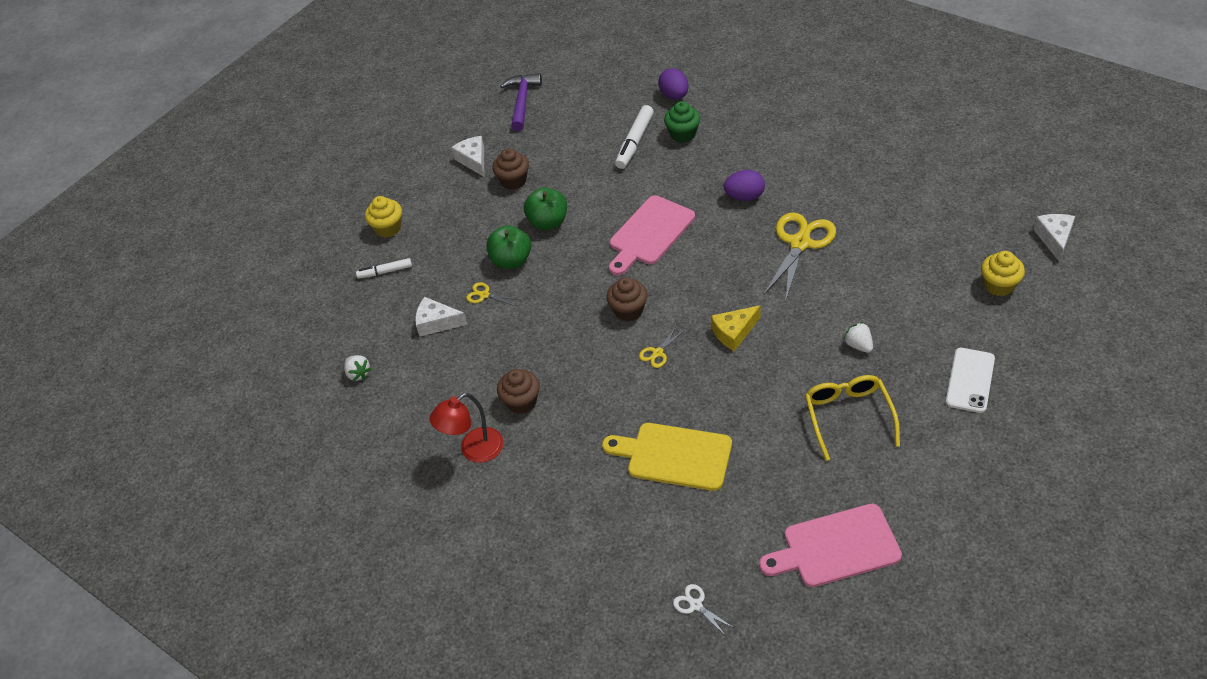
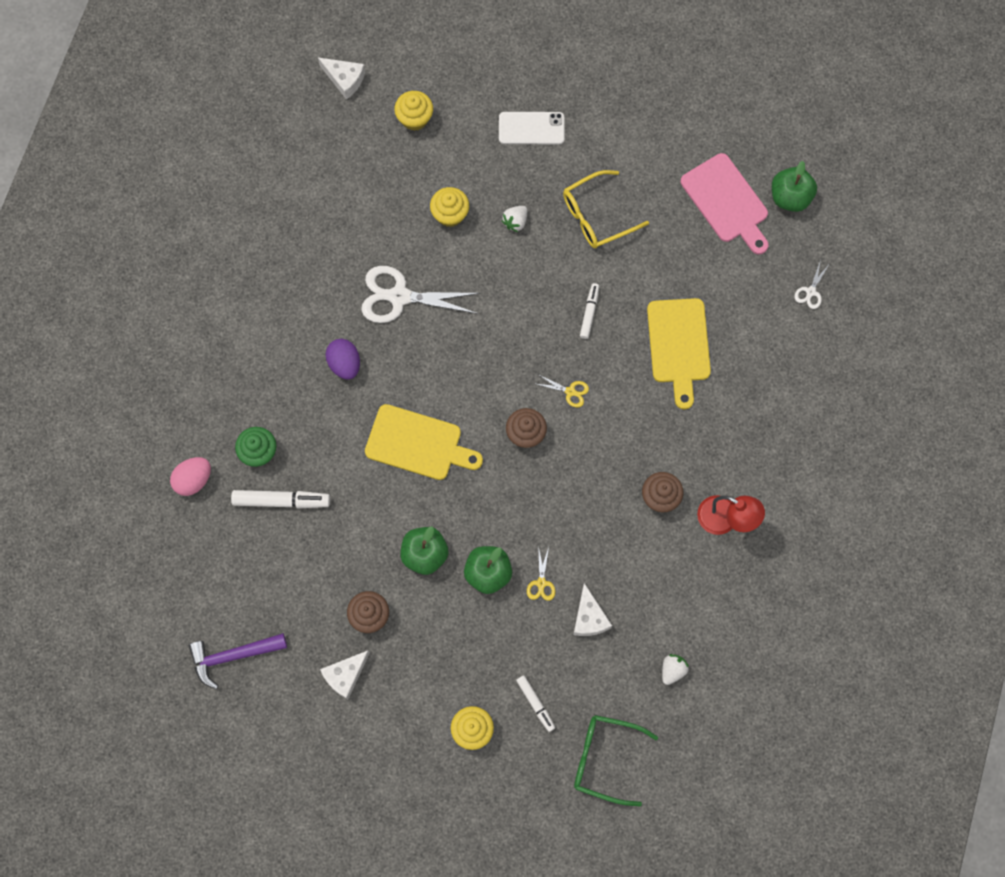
camera: 115 degrees left, 25 degrees up
pink cutting board [609,195,695,275] -> yellow cutting board [365,404,483,480]
purple egg [658,68,689,99] -> pink egg [170,457,211,496]
yellow cheese [711,305,761,351] -> none
yellow scissors [763,212,836,299] -> white scissors [361,266,480,323]
white cheese [1033,214,1075,262] -> white cheese turned 135 degrees counterclockwise [318,58,365,100]
none -> yellow cupcake [430,187,469,227]
none -> green glasses [574,715,658,806]
none -> white marker [580,283,599,339]
none -> green apple [772,161,817,212]

